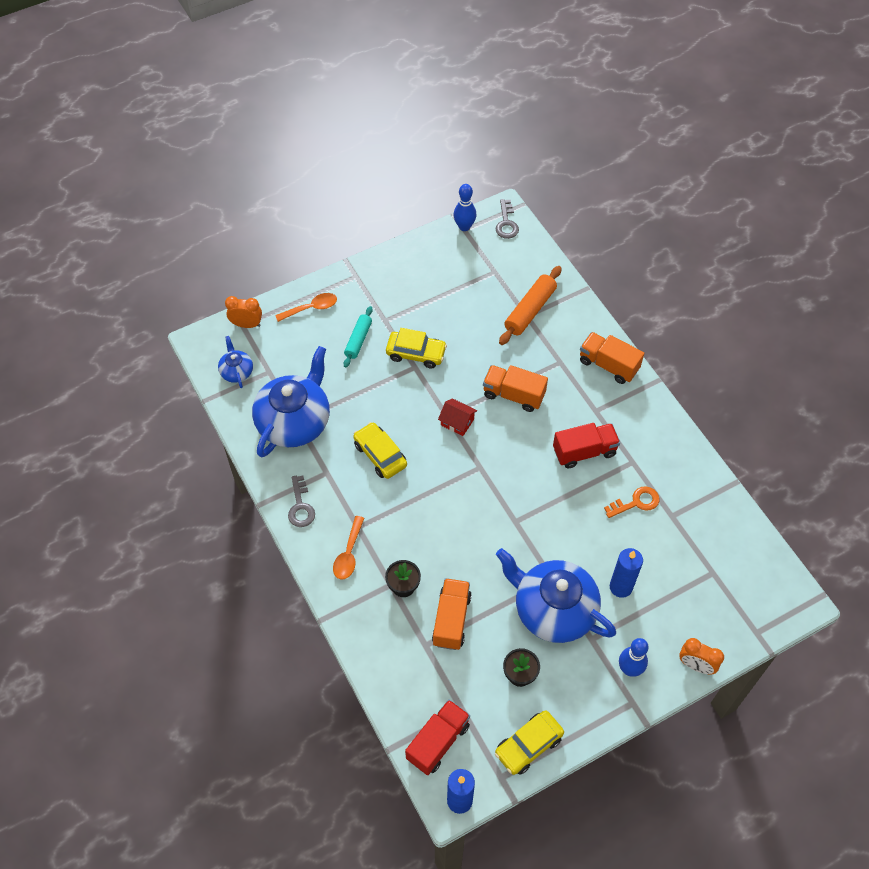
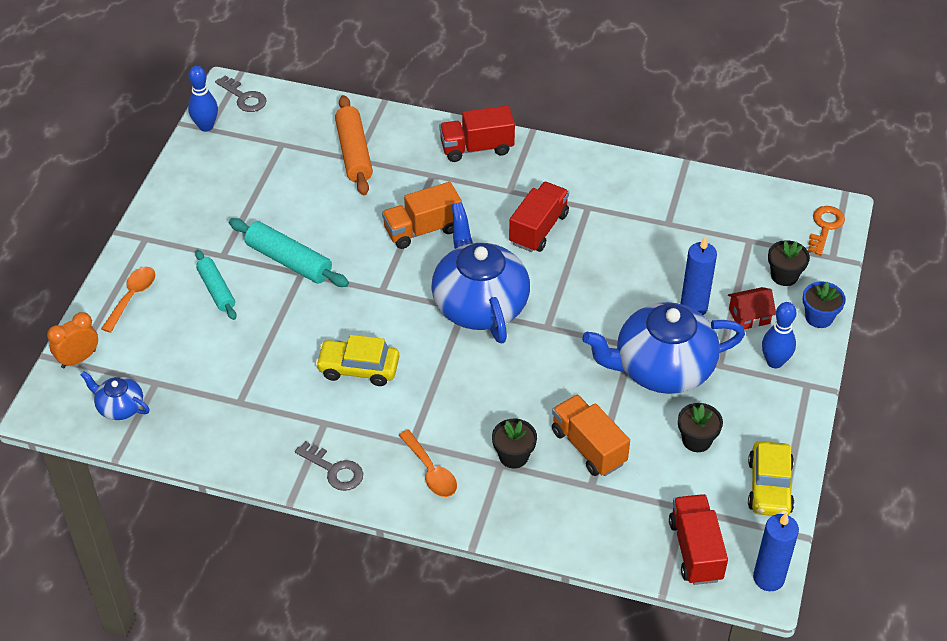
camera: 45 degrees left, 10 degrees down
blue teapot [252,346,330,457] -> blue teapot moved to [431,202,530,344]
yellow car [386,328,447,369] -> turquoise rolling pin [229,218,349,287]
red house [438,398,477,436] -> red house moved to [728,287,776,329]
orange truck [580,332,644,384] -> red truck [439,105,515,162]
orange key [604,486,659,518] -> orange key moved to [808,206,845,255]
orange clock [679,638,724,675] -> blue flower pot [803,281,846,328]
none -> black flower pot [768,240,810,286]

